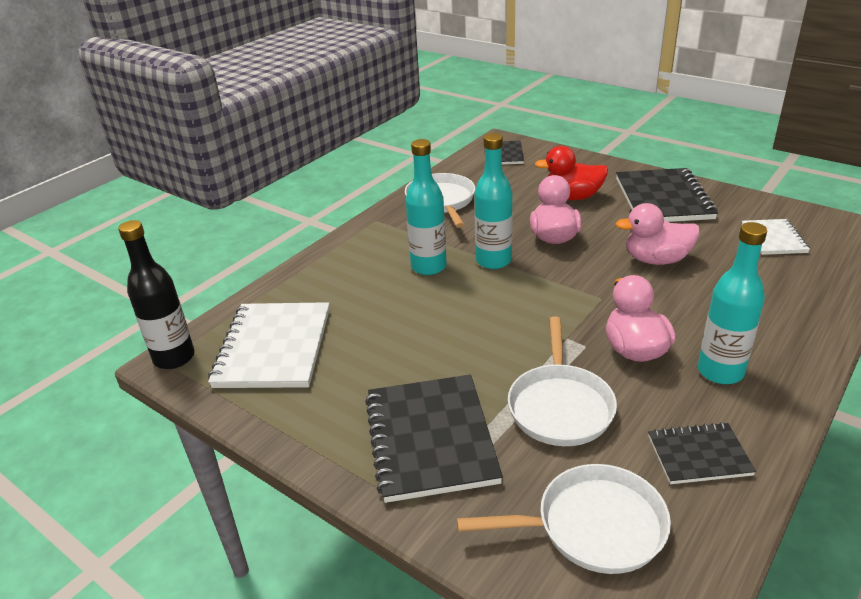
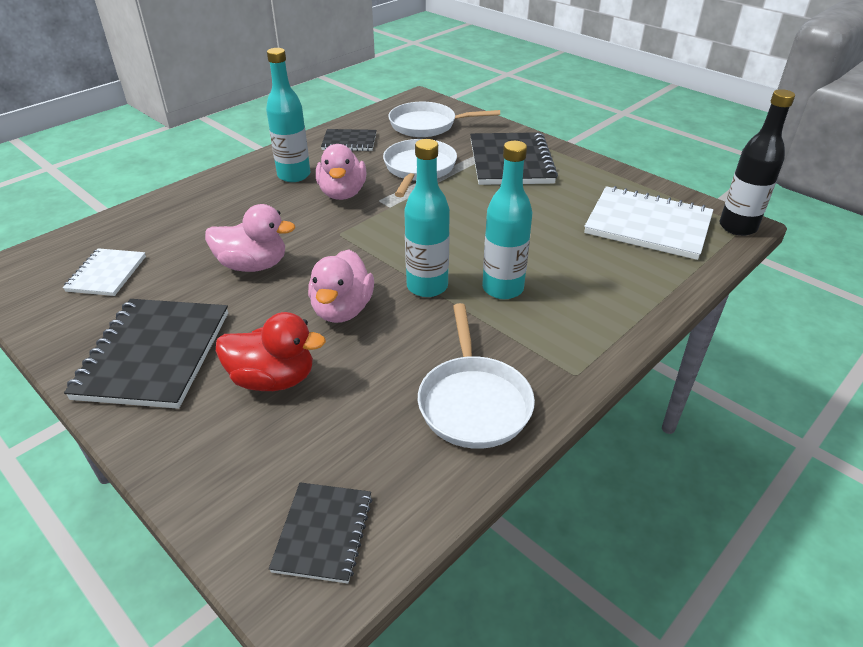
camera: 175 degrees left, 5 degrees up
white notebook [208,302,330,388] -> white notebook turned 75 degrees counterclockwise [584,186,713,260]

